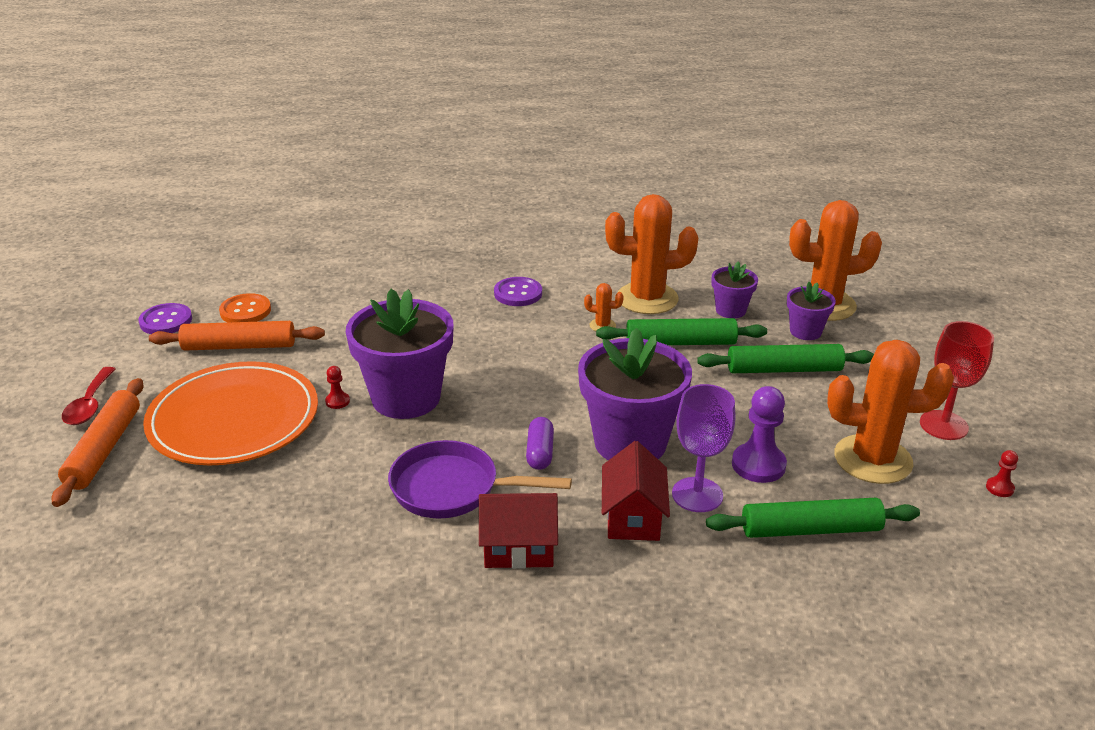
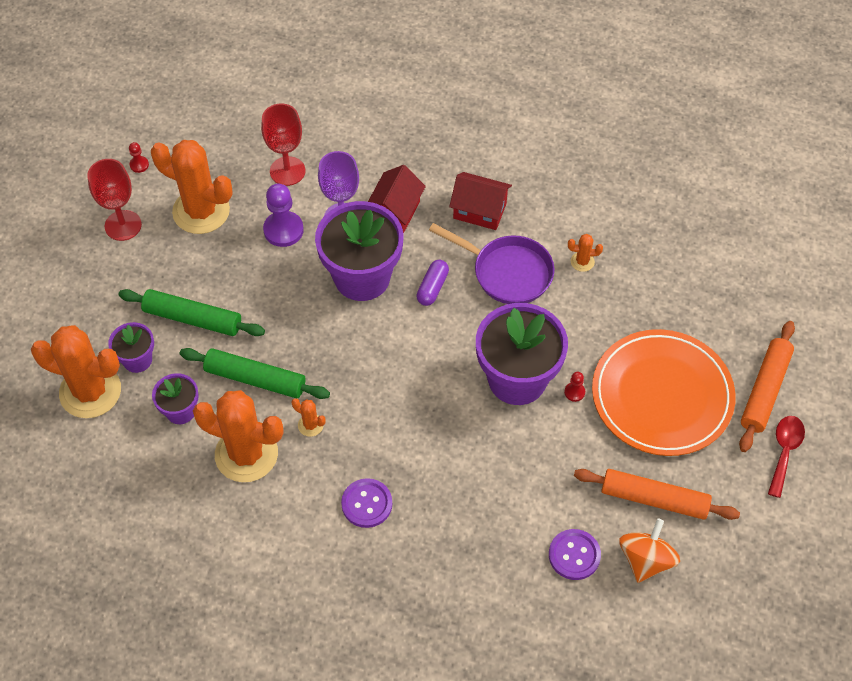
camera: 160 degrees left, 25 degrees up
purple button [139,303,192,334] -> purple button moved to [549,529,601,580]
orange button [219,293,271,322] -> orange spinning top [619,519,680,583]
green rolling pin [706,498,920,538] -> red goblet [261,103,306,186]
none -> orange cactus [568,234,603,272]

